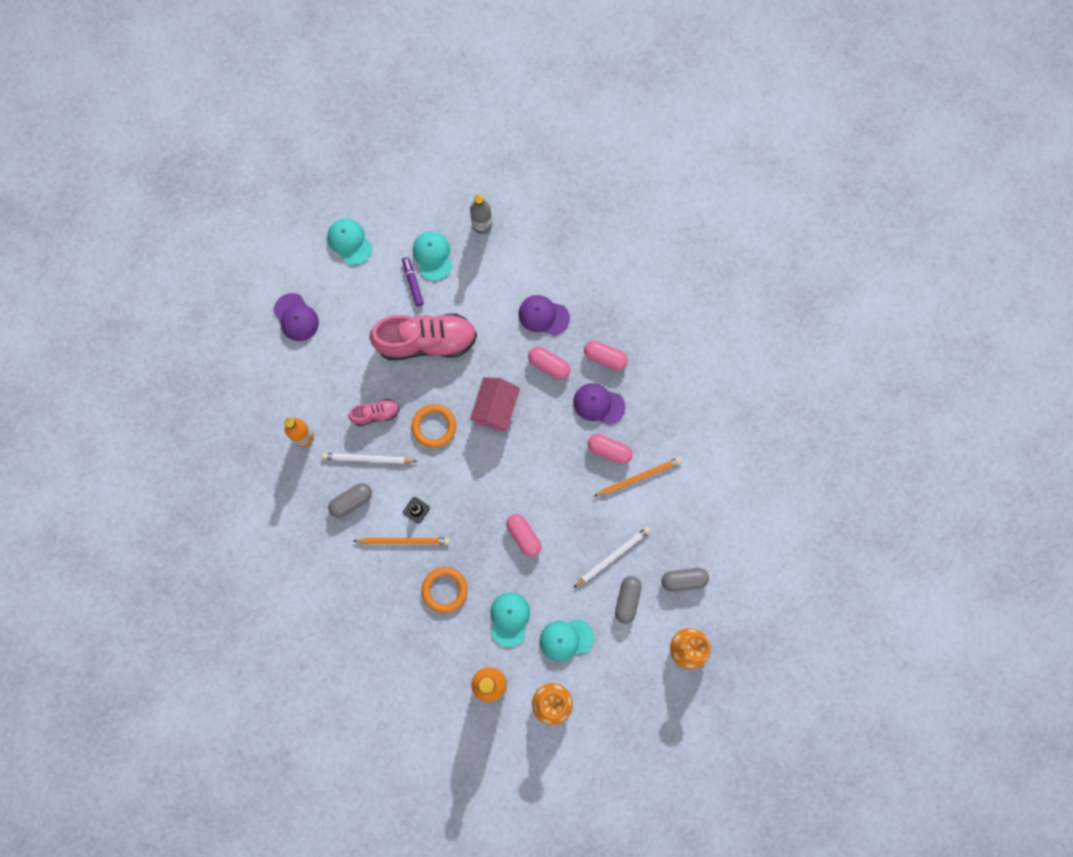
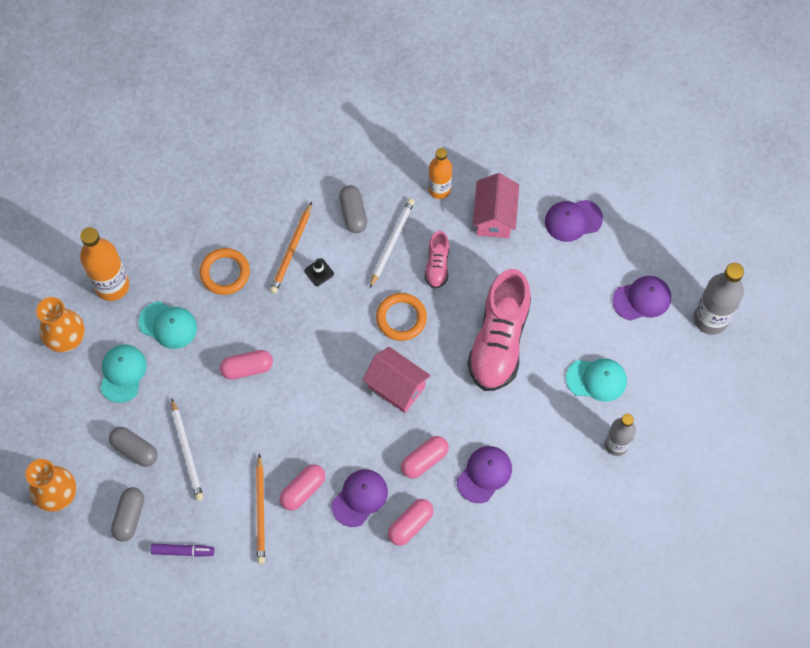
camera: 110 degrees right, 10 degrees down
turquoise cap [327,218,372,265] -> purple cap [612,276,671,321]
purple marker [402,257,424,306] -> purple marker moved to [151,544,215,557]
none -> pink house [473,173,519,238]
none -> grey bottle [694,263,744,335]

